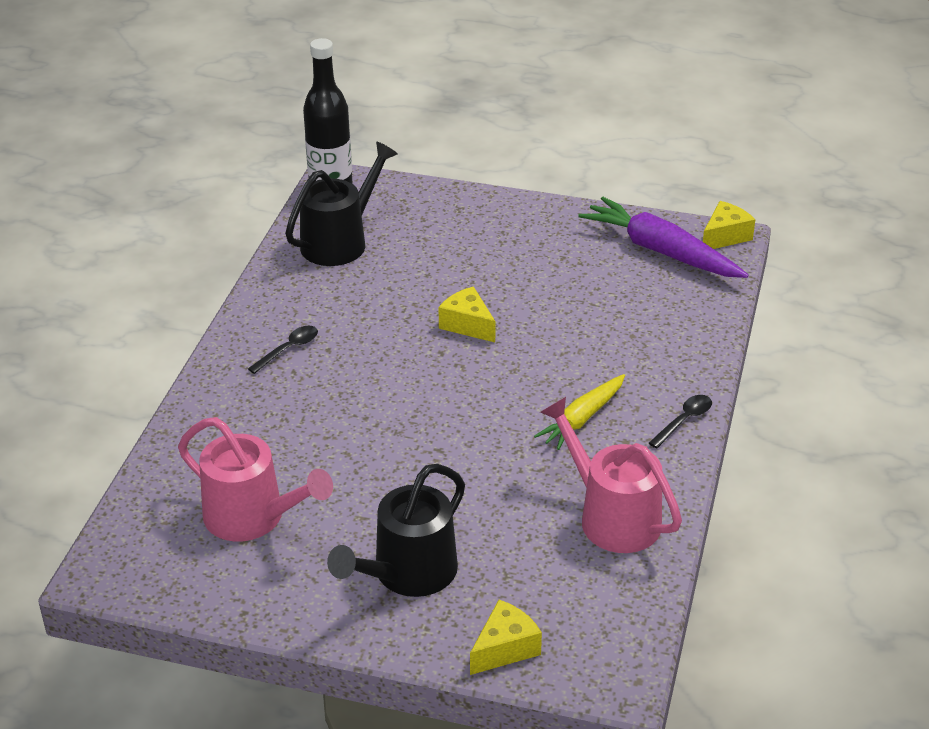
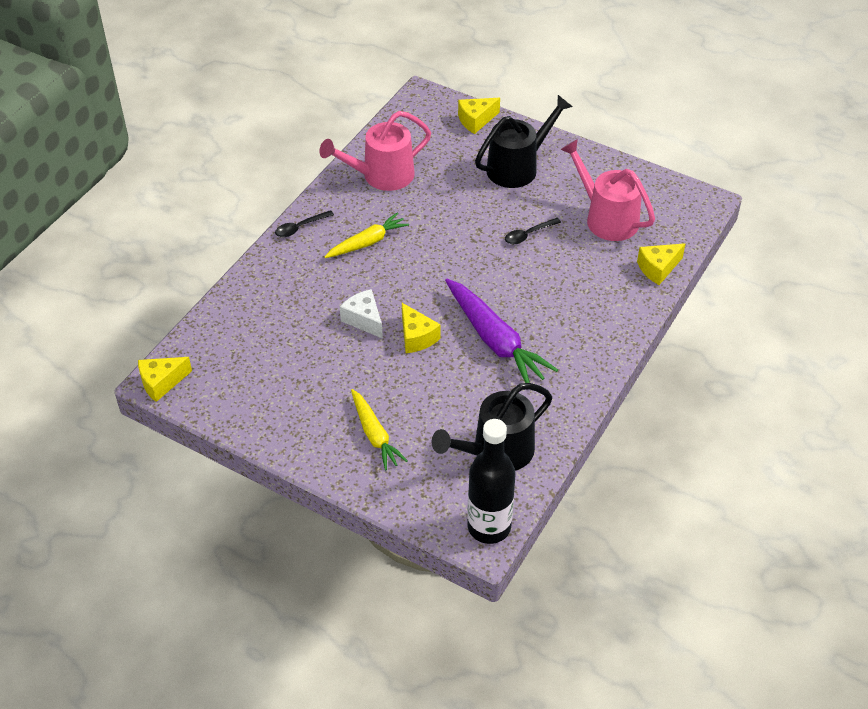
camera: 165 degrees left, 10 degrees up
black spoon [248,326,318,374] -> black spoon moved to [505,218,561,244]
pink watering can [540,397,682,553] -> pink watering can turned 90 degrees clockwise [320,111,431,191]
purple carrot [578,197,749,278] -> purple carrot moved to [445,279,558,383]
none -> white cheese [340,289,383,339]
none -> yellow carrot [351,389,408,470]
none -> yellow cheese [637,243,685,285]

